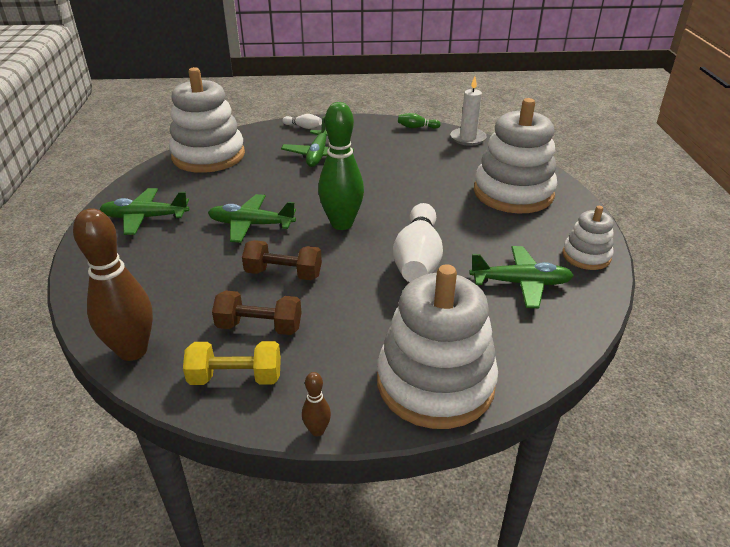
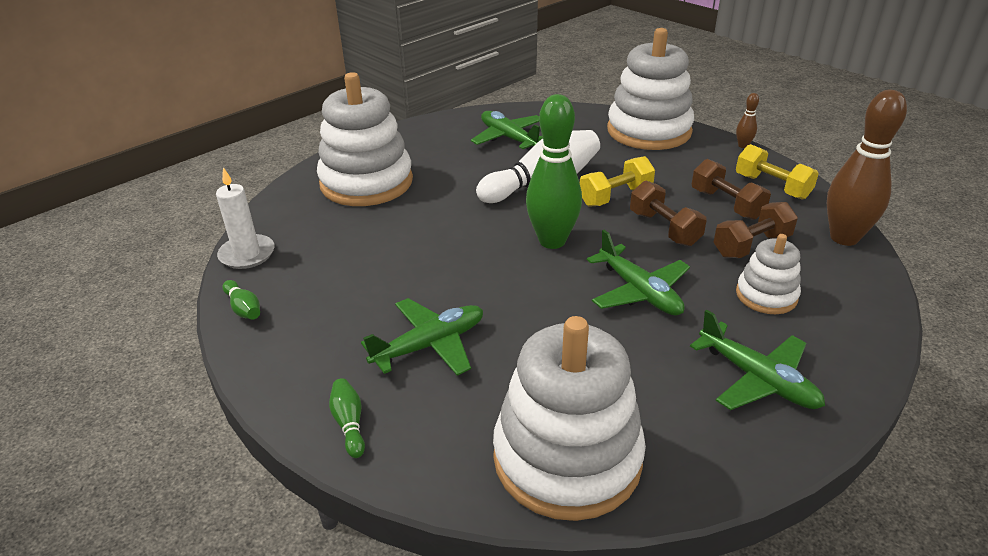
camera: 130 degrees left, 0 degrees up
white bowling pin [282,114,322,129] -> green bowling pin [329,378,365,458]
white stacking toy [562,206,614,270] -> white stacking toy moved to [736,234,801,314]
none -> yellow dumbbell [580,156,655,207]
none -> brown dumbbell [714,202,798,258]

